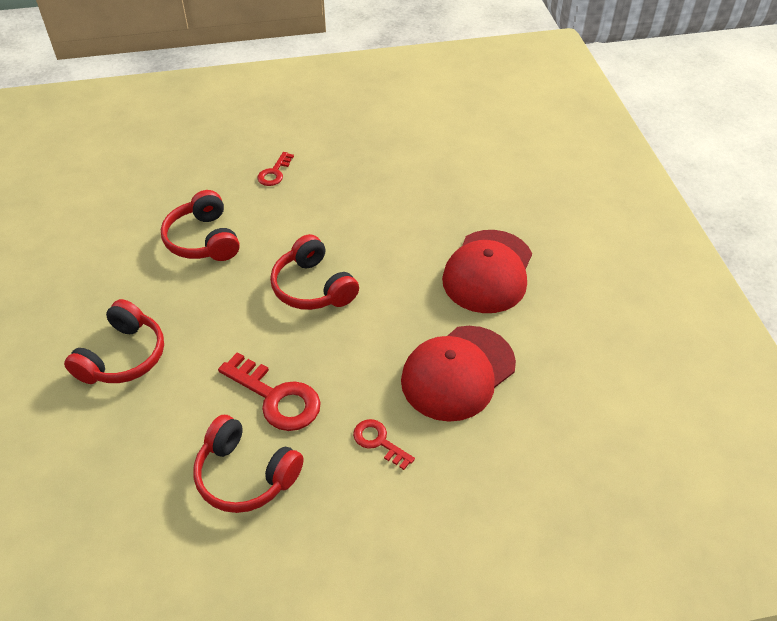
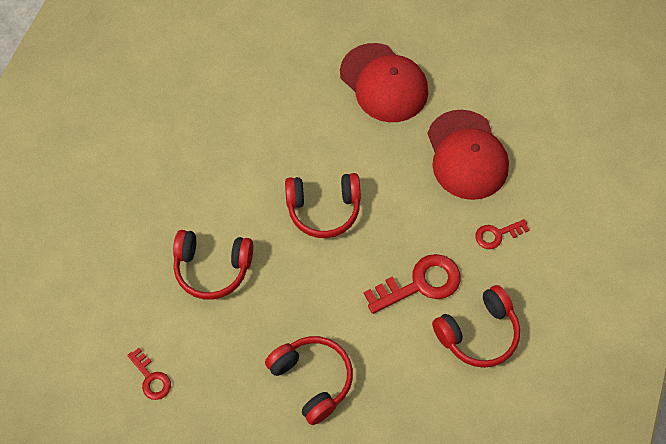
camera: 60 degrees left, 15 degrees up
red key [257,152,294,186] -> red key moved to [127,348,171,400]

